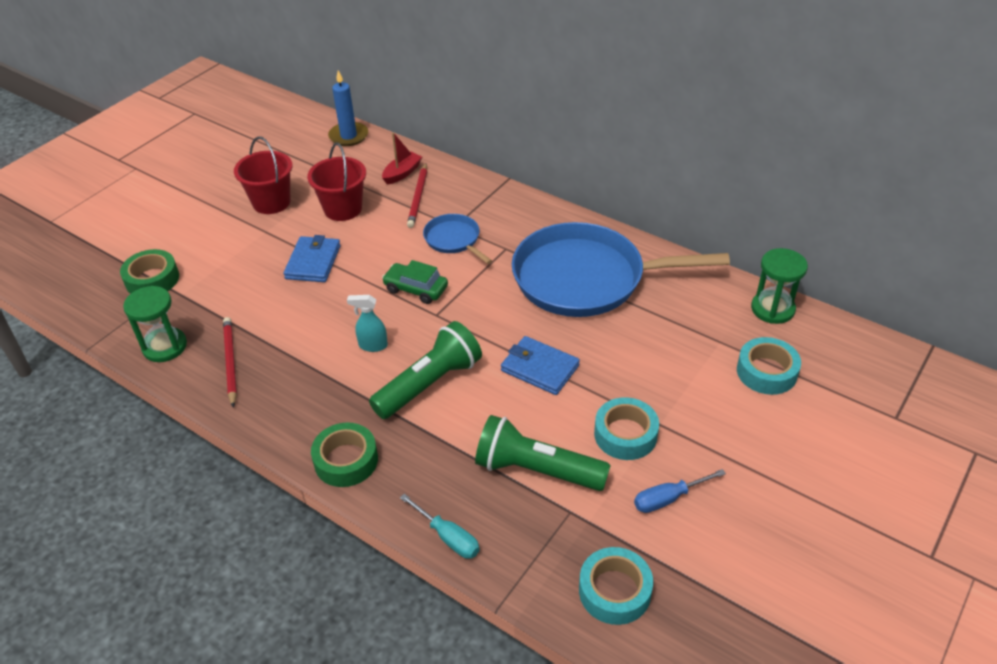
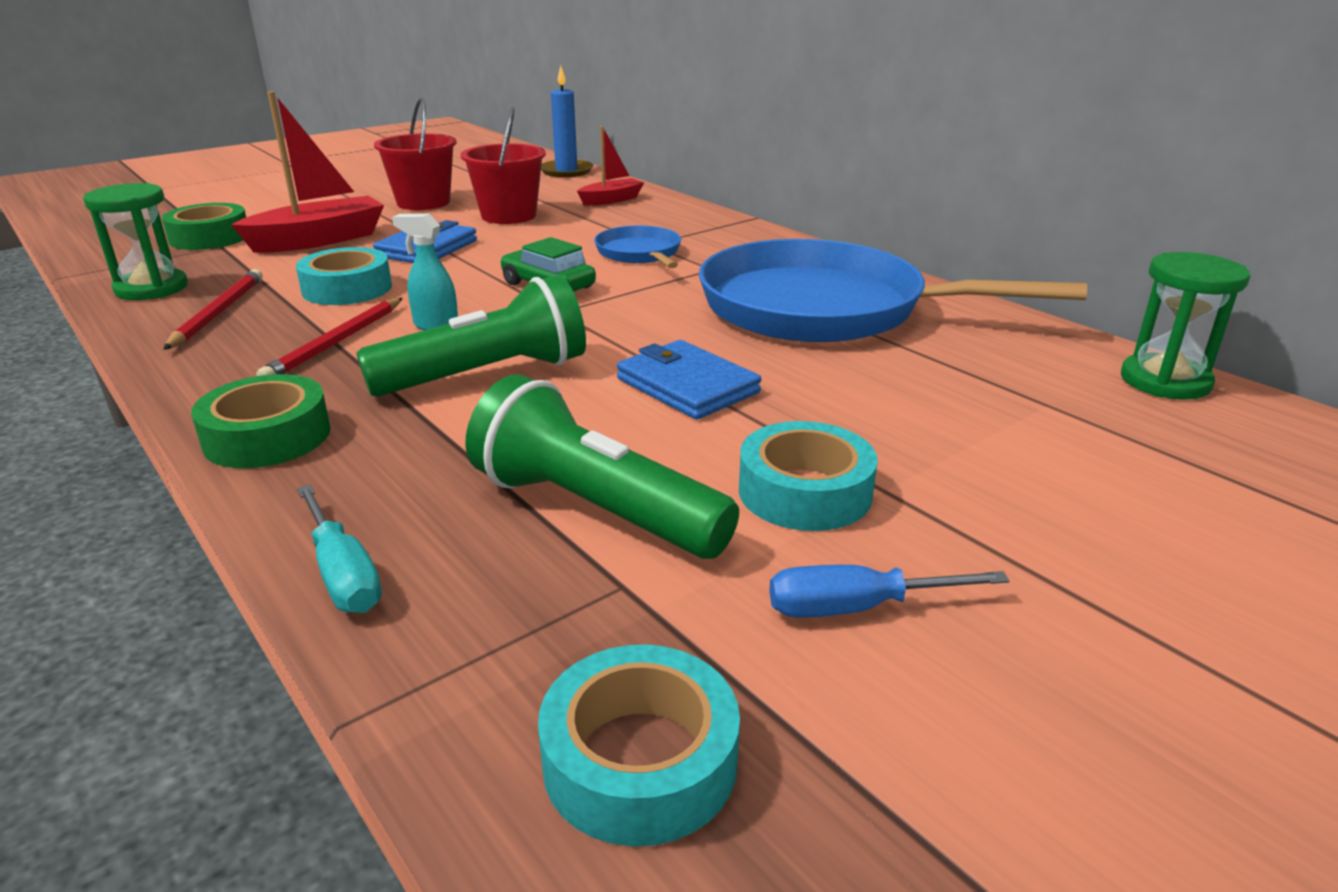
camera: 15 degrees right, 15 degrees down
red pencil [407,163,427,228] -> red pencil moved to [256,298,403,376]
turquoise tape [737,337,801,395] -> turquoise tape moved to [296,247,392,305]
none -> red boat [231,91,384,253]

